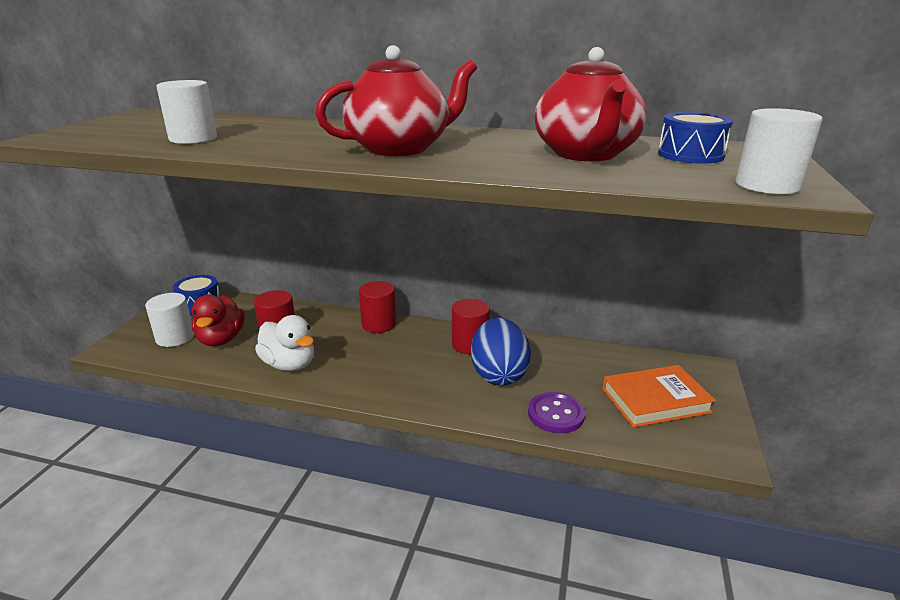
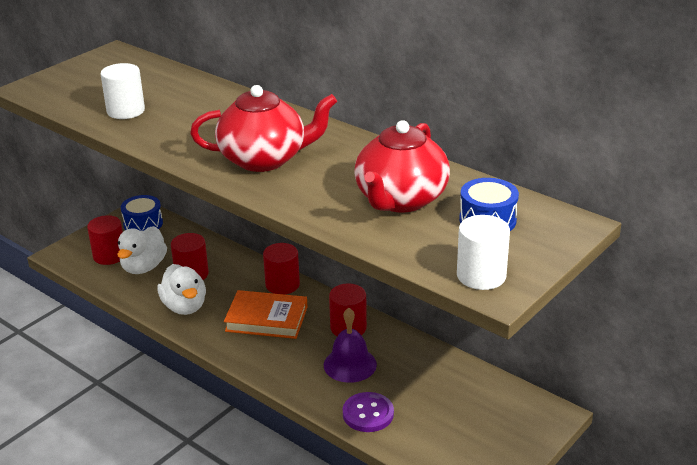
camera: 25 degrees right, 5 degrees up
white cylinder [145,293,194,347] -> red cylinder [87,215,123,265]
red duck [192,295,245,346] -> white duck [117,226,167,274]
blue egg [471,318,531,386] -> purple bell [324,308,377,383]
orange book [602,365,716,428] -> orange book moved to [224,290,308,339]

